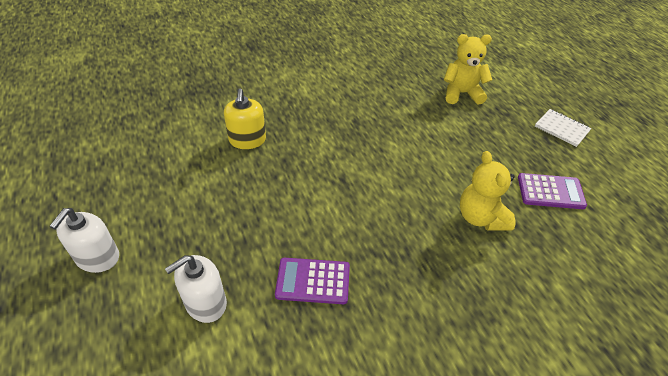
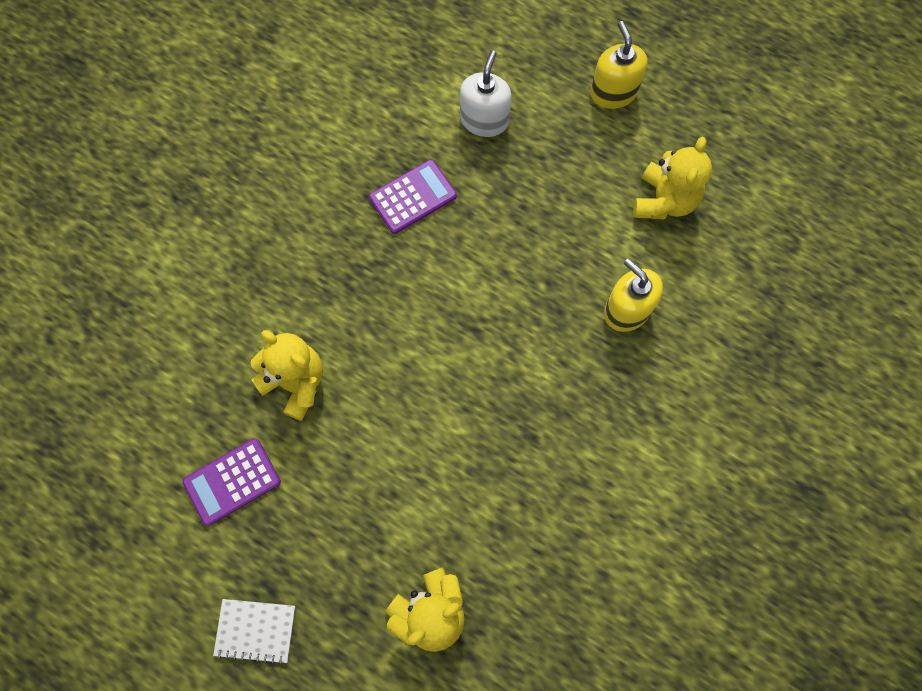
camera: 145 degrees right, 25 degrees up
white soap dispenser [50,208,119,273] -> yellow soap dispenser [590,21,648,109]
none -> yellow teddy bear [633,137,712,219]

